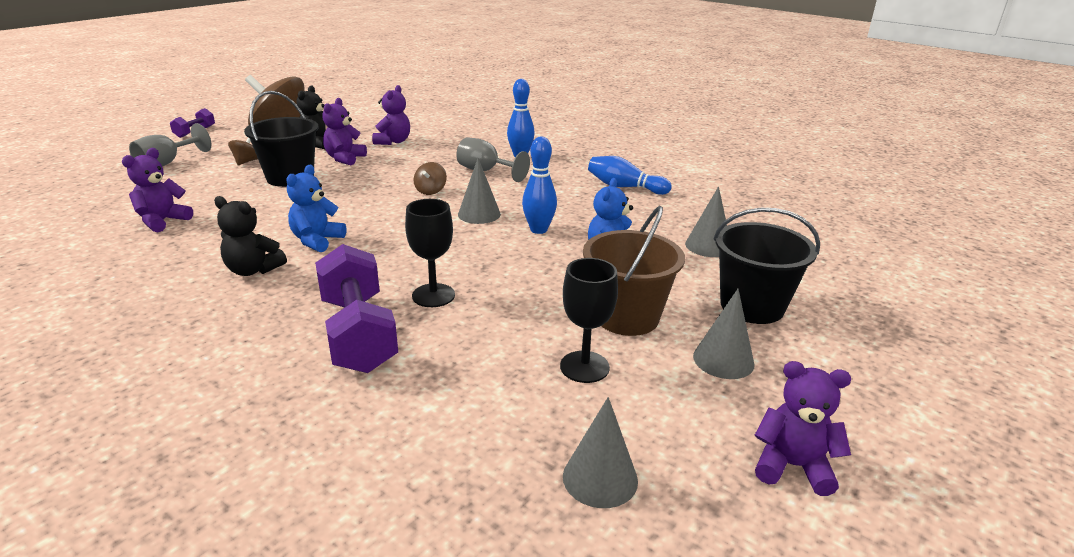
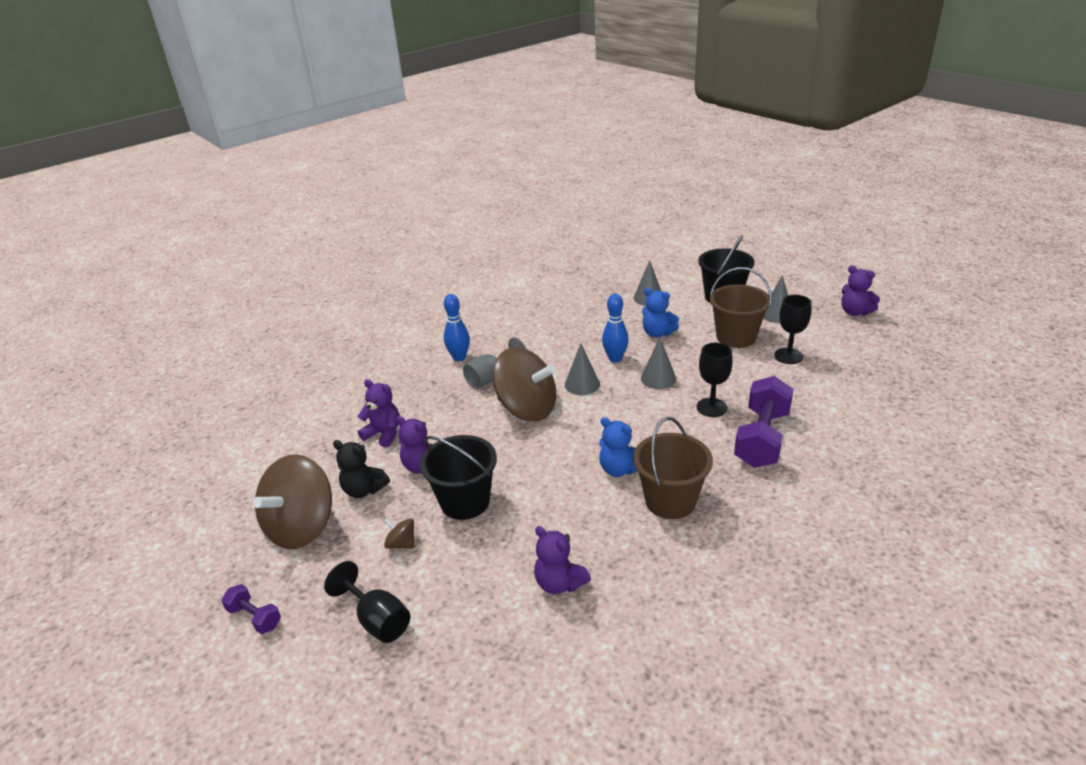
camera: 75 degrees left, 5 degrees up
grey goblet [129,123,211,166] -> black goblet [324,561,410,643]
black teddy bear [214,196,287,276] -> brown bucket [633,417,713,519]
purple dumbbell [315,244,398,373] -> purple dumbbell turned 60 degrees counterclockwise [734,376,794,468]
brown spinning top [414,162,447,195] -> brown spinning top [492,347,557,422], size x2.47
grey cone [563,397,638,508] -> grey cone moved to [641,337,676,389]
blue bowling pin [588,156,671,195] -> none
purple teddy bear [754,361,851,496] -> purple teddy bear turned 75 degrees counterclockwise [841,265,880,316]

